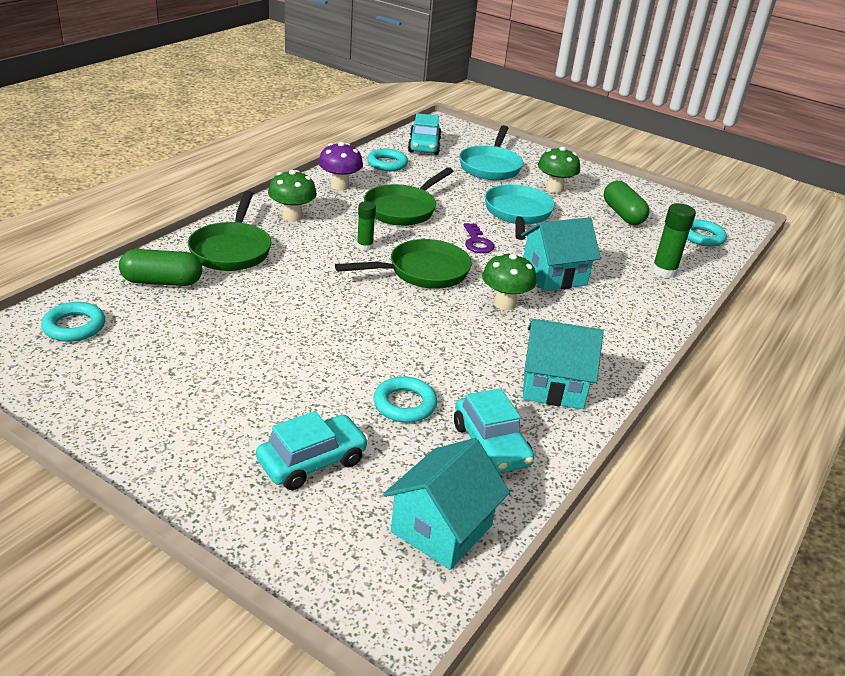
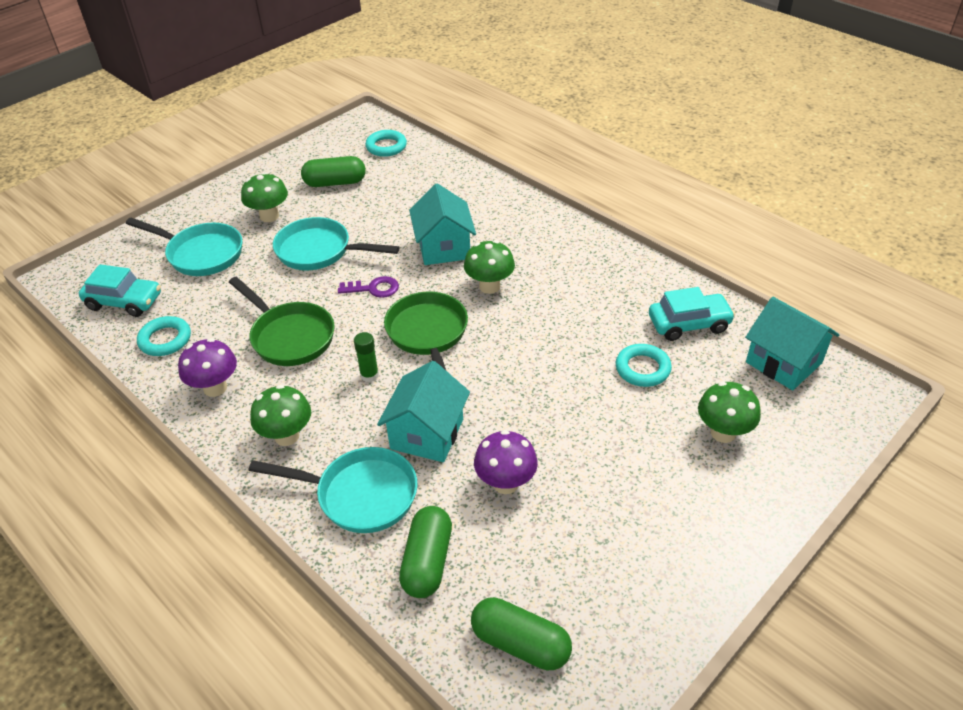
camera: 75 degrees left, 10 degrees up
turquoise ring [41,302,105,342] -> green capsule [471,597,572,670]
green pan [188,191,271,271] -> turquoise pan [248,447,417,533]
turquoise car [256,411,369,490] -> green mushroom [698,381,761,443]
turquoise house [523,319,604,409] -> turquoise house moved to [377,361,470,462]
green glue stick [652,203,696,278] -> none
none -> purple mushroom [474,430,538,494]

